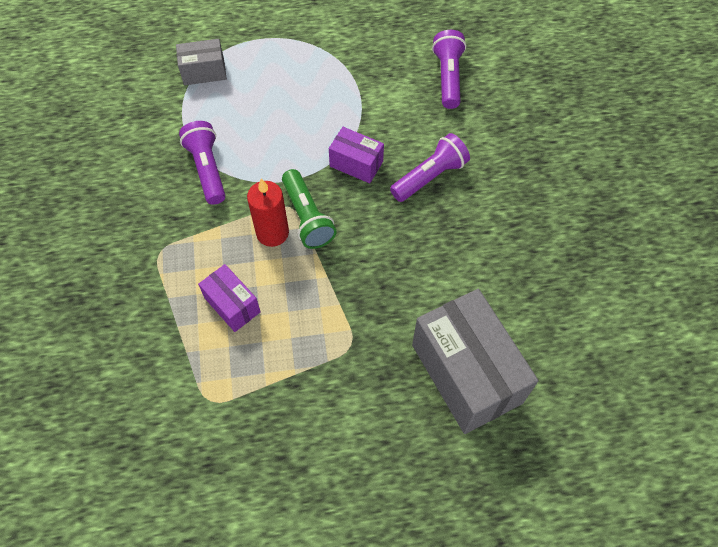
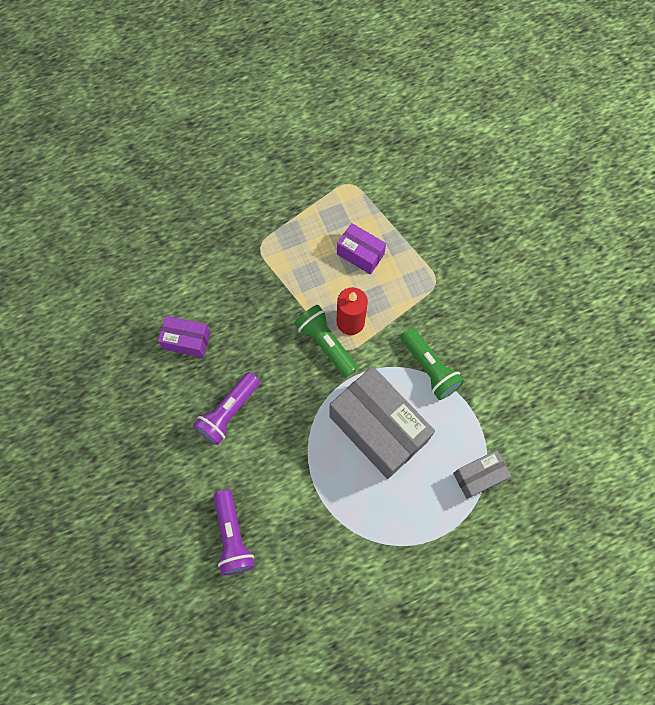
camera: 165 degrees right, 10 degrees up
purple flashlight [179,121,225,205] -> green flashlight [400,327,464,400]
purple box [329,127,384,183] -> purple box moved to [158,316,210,358]
grey box [412,289,538,434] -> grey box moved to [330,366,435,479]

